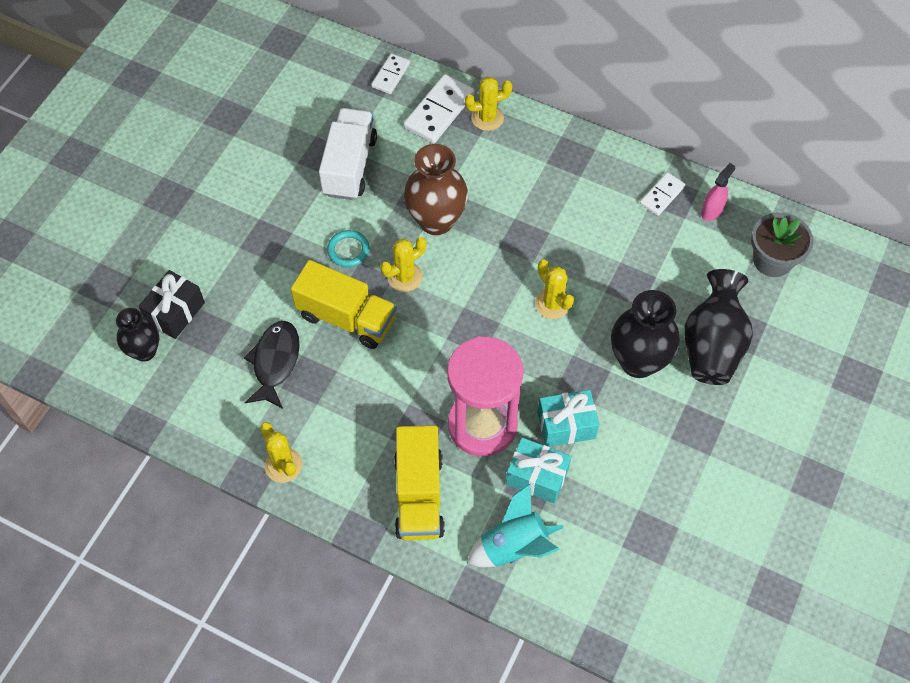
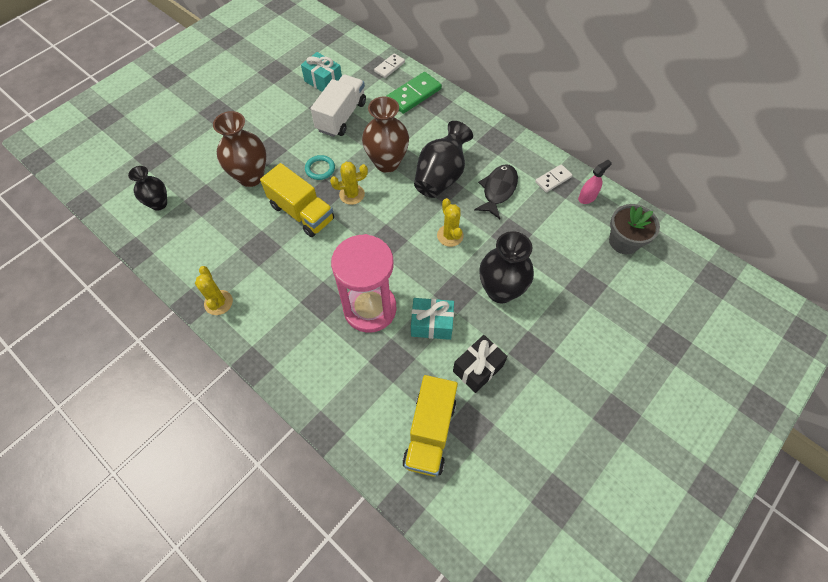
camera: 15 degrees right, 0 degrees up
black gift [139,270,205,339] -> black gift moved to [453,335,508,393]
black fish [244,321,300,409] -> black fish moved to [474,164,518,219]
yellow truck [394,425,445,540] -> yellow truck moved to [402,375,458,476]
white domino [404,74,475,143] -> green domino [386,72,442,114]
yellow cactus [465,77,513,131] -> none
turquoise rocket [467,484,564,567] -> none
turquoise gift [506,437,571,504] -> turquoise gift moved to [301,52,342,92]
black vase [684,269,753,385] -> black vase moved to [414,121,473,198]
none -> brown vase [213,111,266,187]

